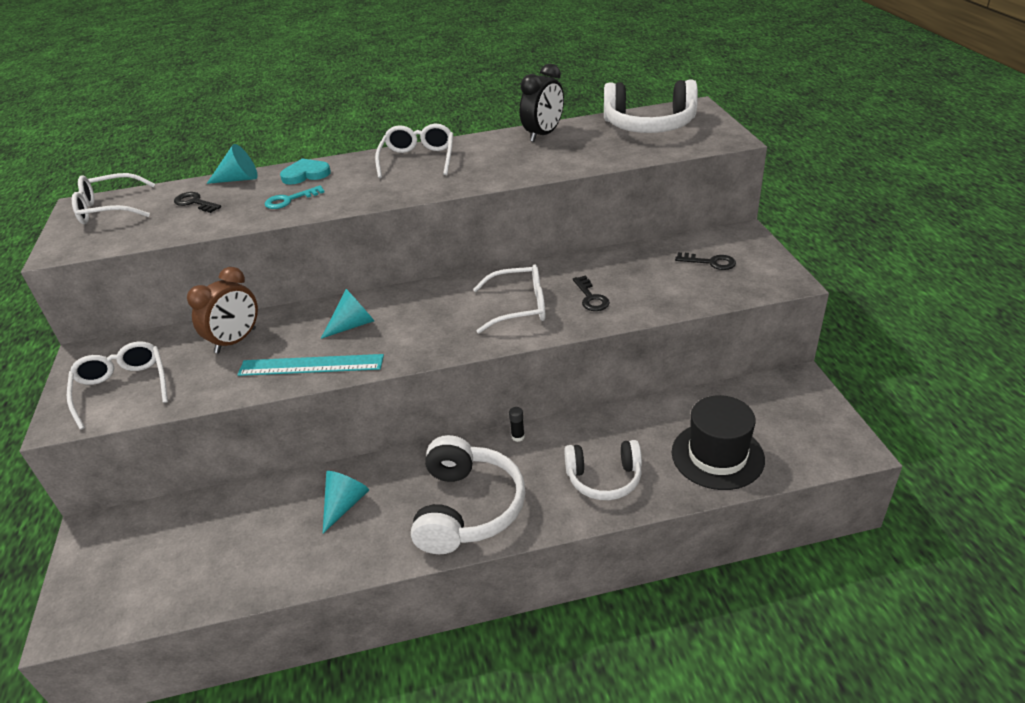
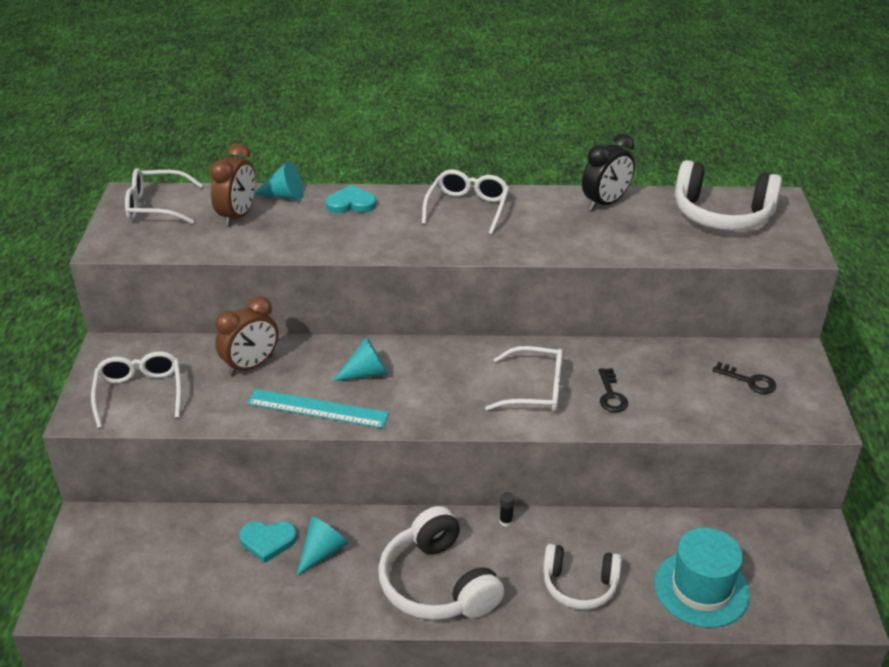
camera: 10 degrees right, 0 degrees up
black key [174,192,221,213] -> brown clock [210,143,256,227]
turquoise key [265,185,325,209] -> none
white headphones [411,435,526,554] -> white headphones turned 135 degrees clockwise [378,506,504,620]
black hat [672,395,765,490] -> turquoise hat [654,528,750,628]
none -> turquoise heart [239,521,297,563]

